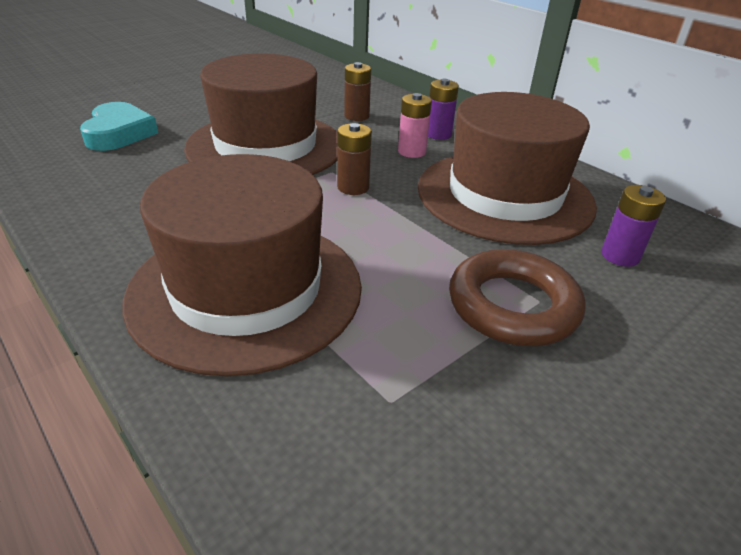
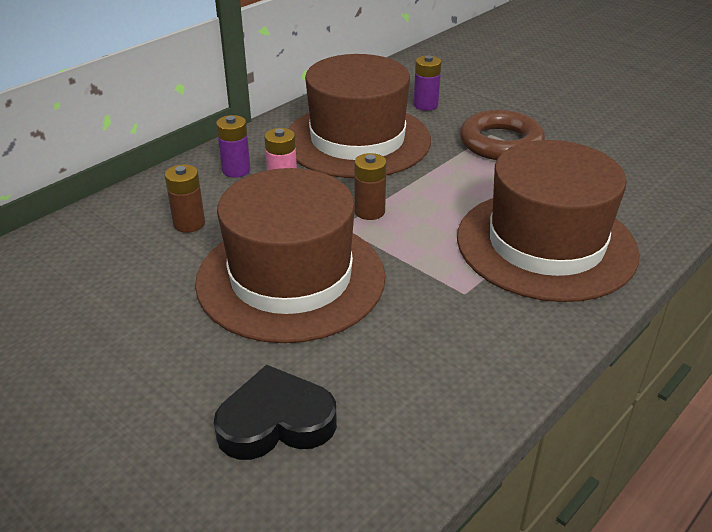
camera: 95 degrees left, 0 degrees up
turquoise heart [80,102,158,151] -> black heart [214,365,337,460]

